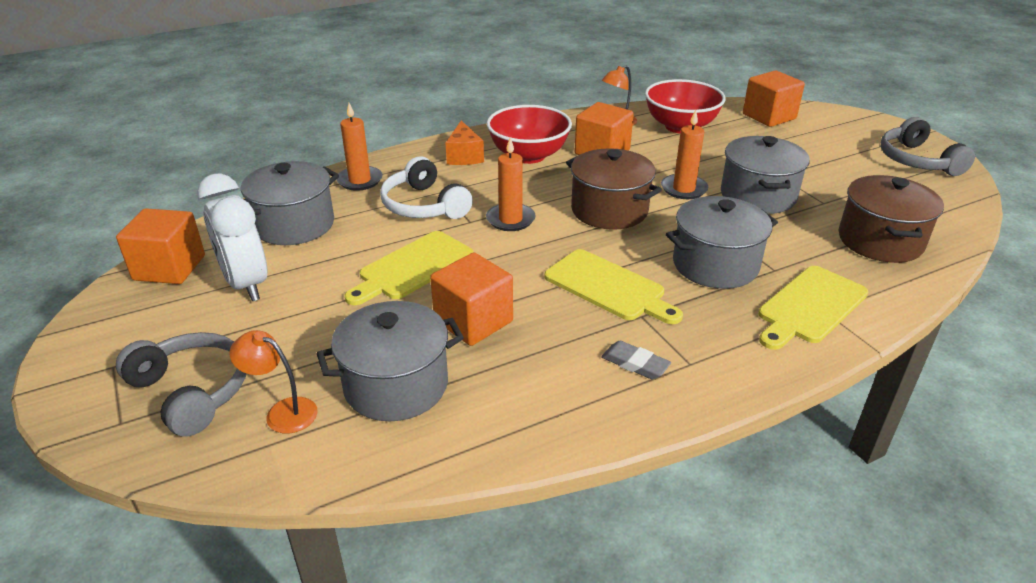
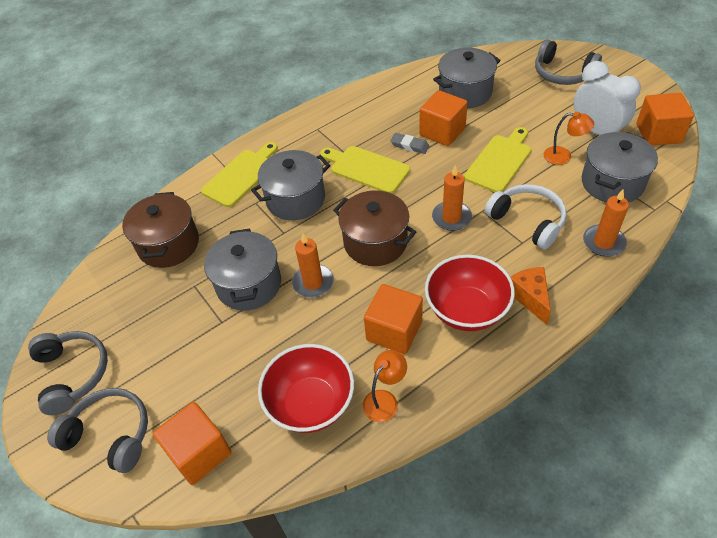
camera: 175 degrees right, 15 degrees up
orange lamp [229,330,318,433] -> orange lamp moved to [544,112,594,165]
grey eraser [601,341,671,380] -> grey eraser moved to [390,133,429,154]
none -> grey headphones [47,388,148,473]

